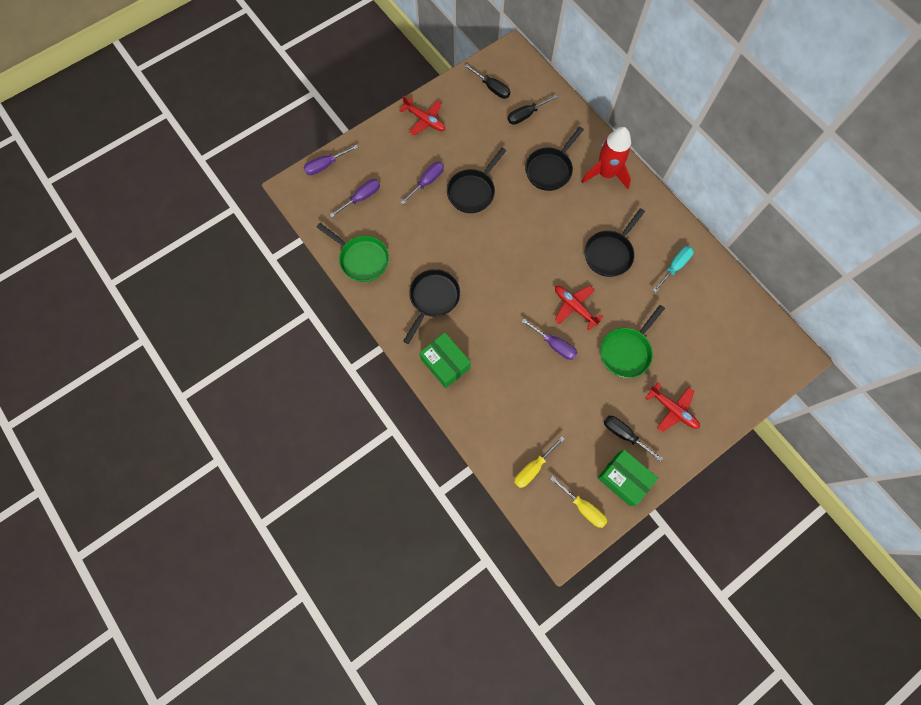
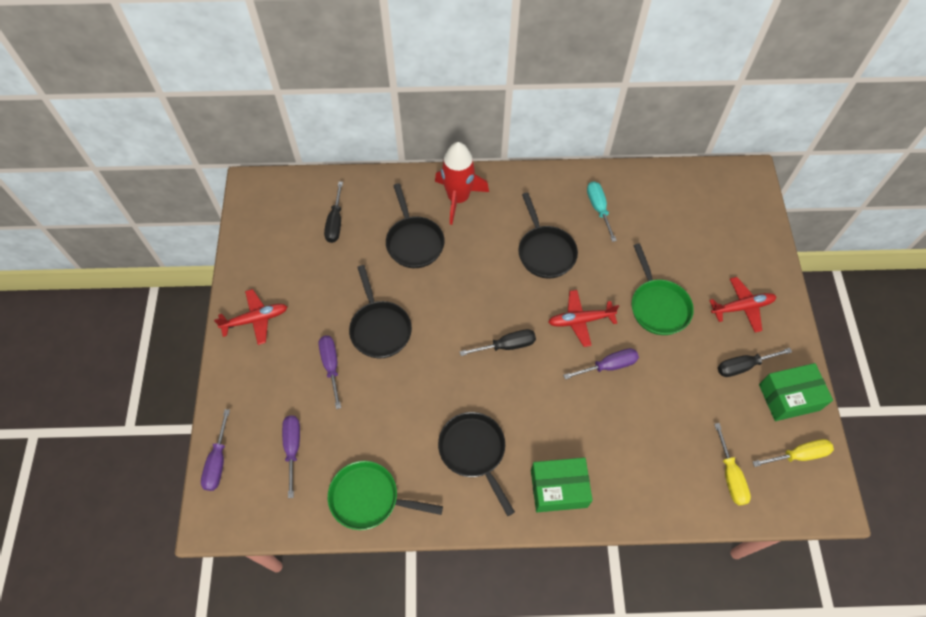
camera: 55 degrees left, 10 degrees down
green pan [317,223,389,282] -> green pan turned 150 degrees counterclockwise [328,461,443,530]
black screwdriver [464,64,510,99] -> black screwdriver moved to [460,329,536,356]

